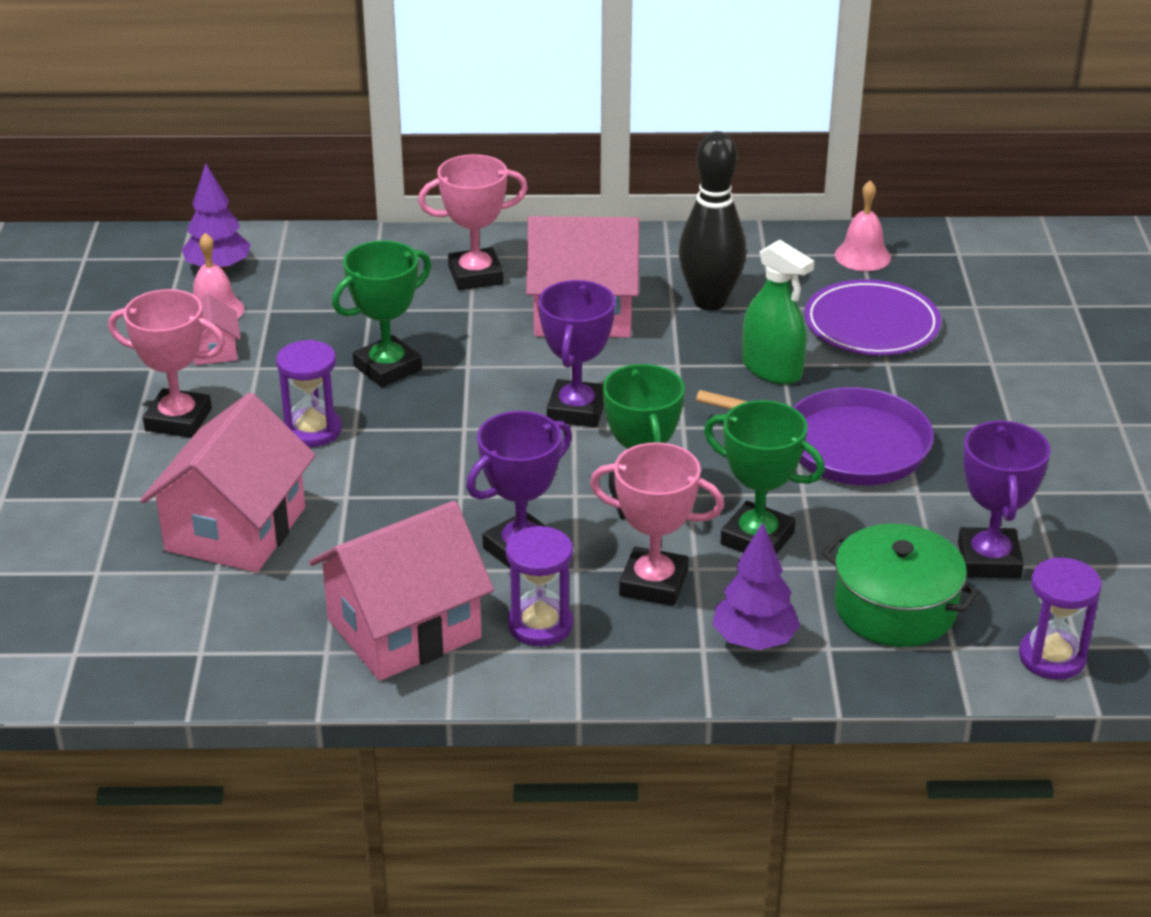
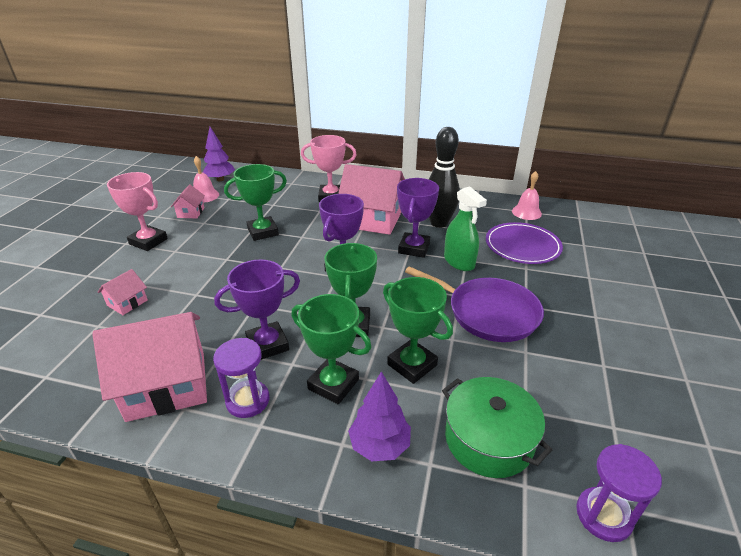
camera: 15 degrees right, 0 degrees up
pink house [140,393,316,572] -> pink house [98,269,148,315], size x0.46
purple hourglass [276,340,342,447] -> none
pink trophy [590,442,724,606] -> green trophy [291,294,371,404]
purple trophy [958,420,1051,579] -> purple trophy moved to [397,178,439,258]

